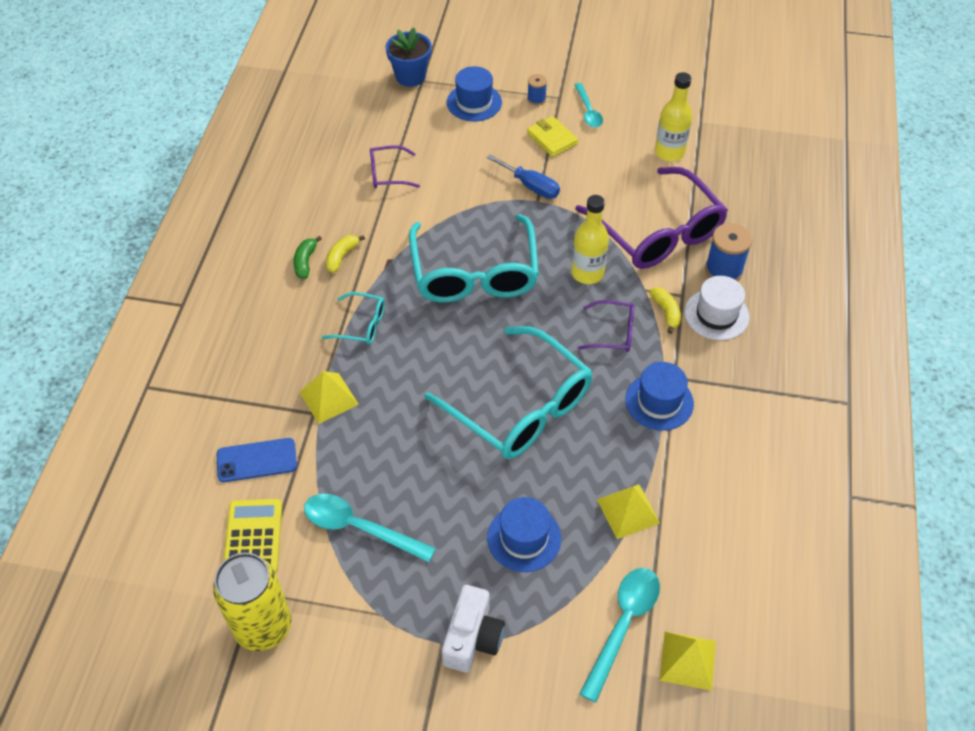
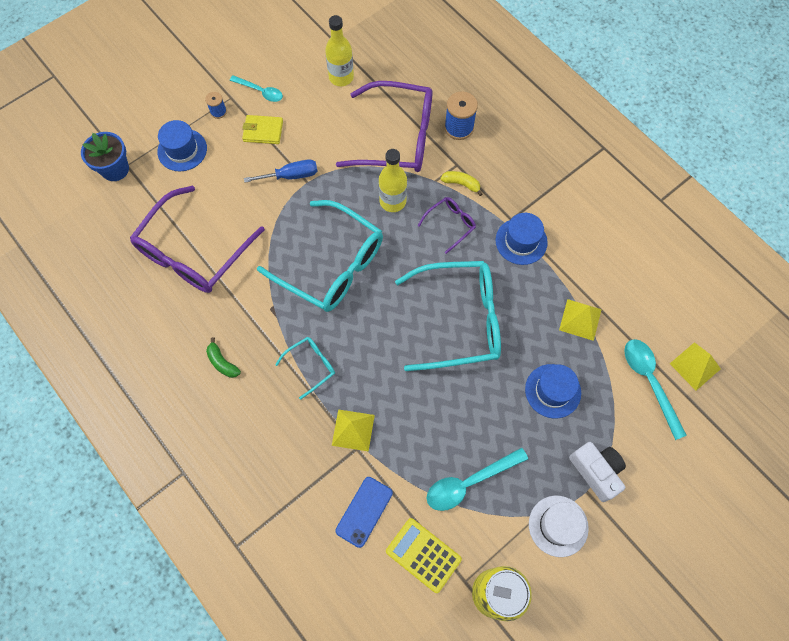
camera: 50 degrees left, 15 degrees up
yellow banana [326,235,365,273] -> none
purple glasses [370,145,420,188] -> purple glasses [130,185,265,293], size x2.19
white hat [685,276,749,340] -> white hat moved to [529,496,589,557]

